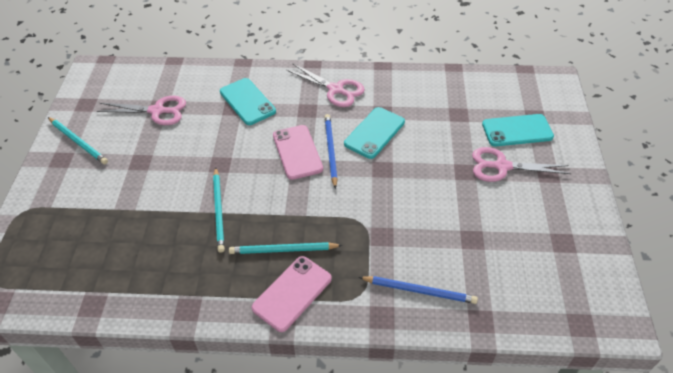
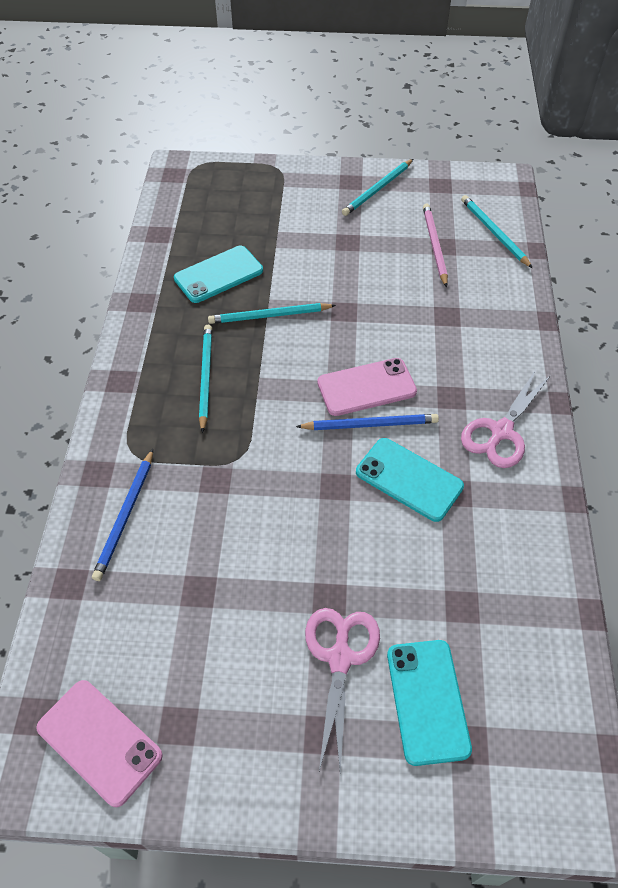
camera: 90 degrees right, 5 degrees up
pink scissors [97,96,186,125] -> pink pencil [423,203,448,287]
turquoise phone [220,78,276,125] -> turquoise phone moved to [174,246,263,303]
pink phone [252,256,332,332] -> pink phone moved to [36,680,163,807]
none -> turquoise pencil [461,195,532,268]

